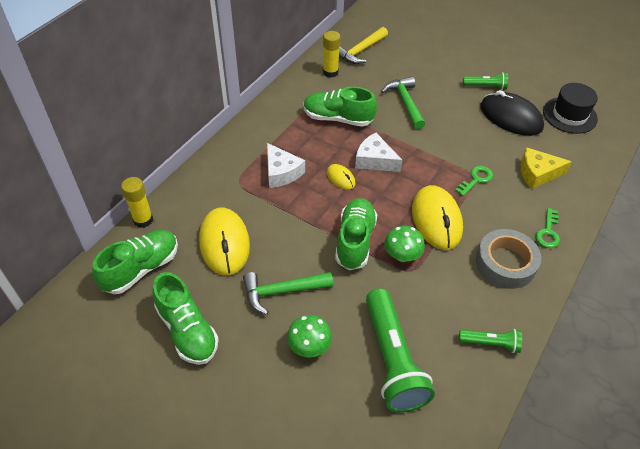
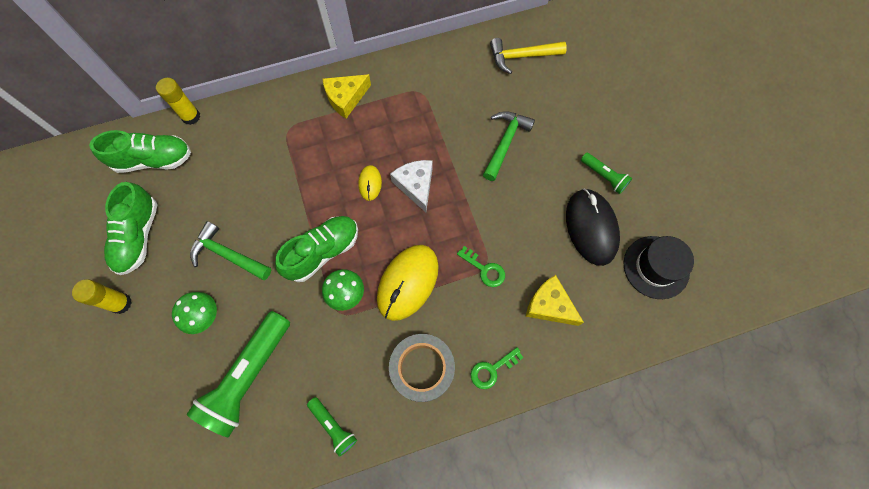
camera: 40 degrees right, 20 degrees up
yellow mouse [199,208,250,275] -> none
white cheese [267,143,305,188] -> none
green shoe [304,87,377,127] -> none
yellow glue stick [323,31,341,78] -> yellow glue stick moved to [72,279,132,314]
green key [455,166,493,196] -> green key turned 45 degrees clockwise [457,246,505,287]
none -> yellow cheese [323,74,371,118]

